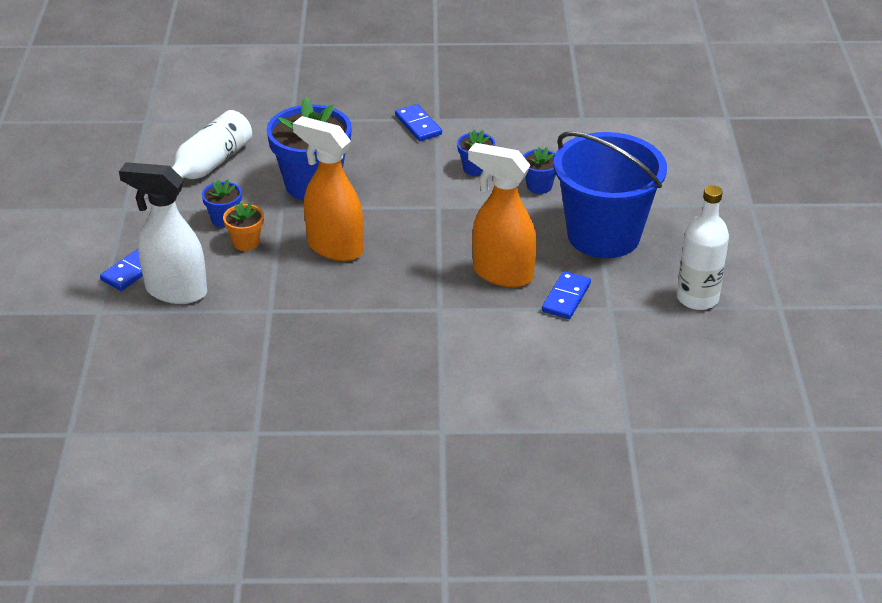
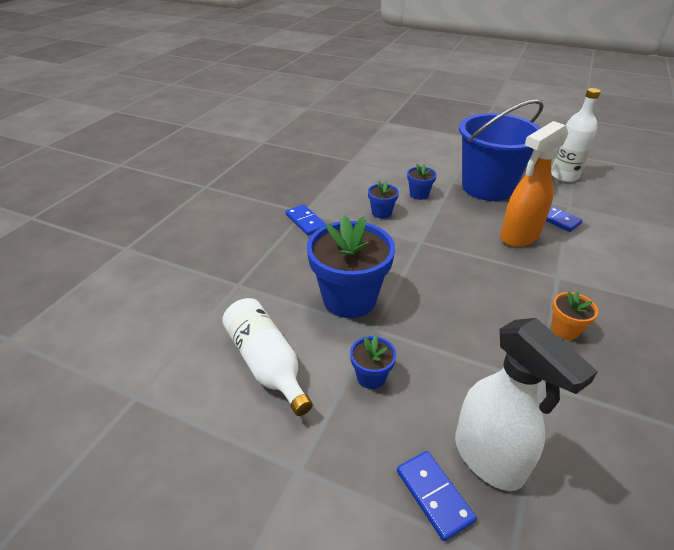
camera: 65 degrees left, 0 degrees up
white spray bottle [119,162,207,304] -> white spray bottle turned 75 degrees counterclockwise [455,318,598,491]
orange flower pot [223,202,264,251] -> orange flower pot moved to [551,291,598,340]
orange spray bottle [293,116,364,261] -> none
blue domino [395,104,442,141] -> blue domino turned 60 degrees clockwise [285,204,326,236]

